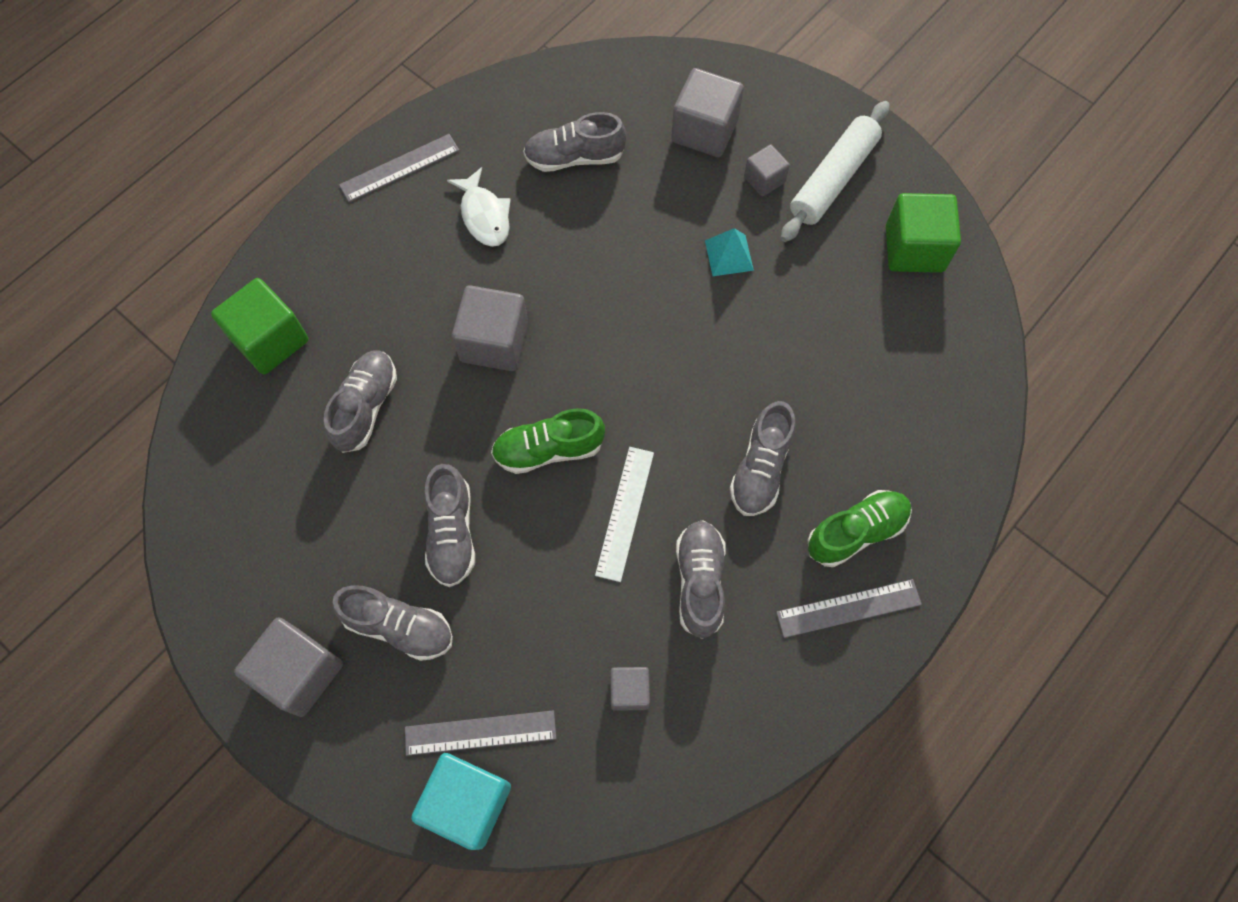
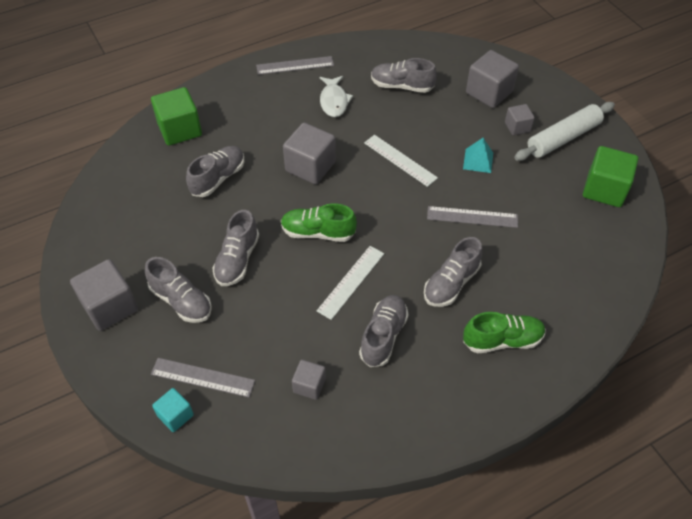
camera: 20 degrees right, 15 degrees down
turquoise cube [411,753,511,850] -> turquoise cube [152,388,194,432], size x0.56
grey ruler [776,579,922,638] -> grey ruler moved to [427,206,518,228]
none -> white ruler [364,135,438,187]

